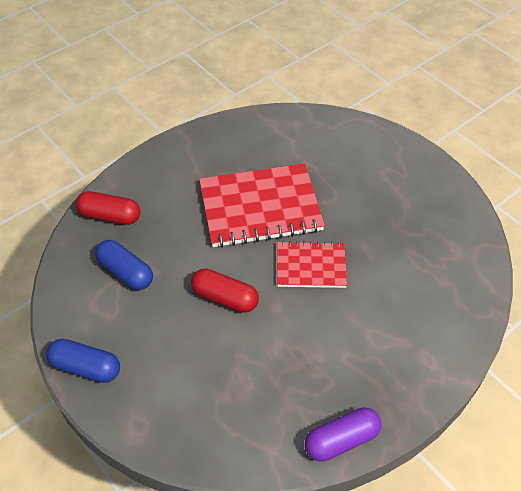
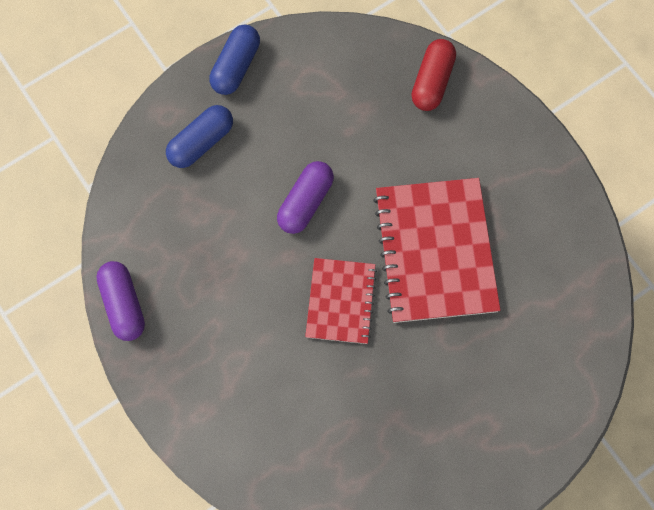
camera: 95 degrees right, 20 degrees up
blue capsule [95,240,153,290] -> blue capsule moved to [166,105,233,168]
red capsule [191,269,259,313] -> purple capsule [277,161,334,234]

